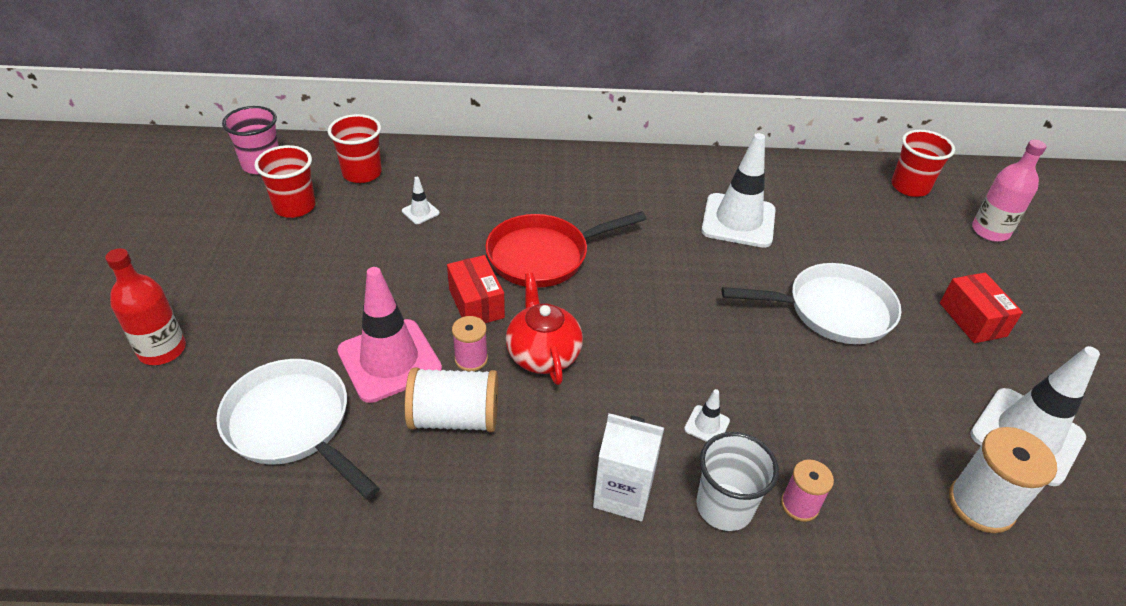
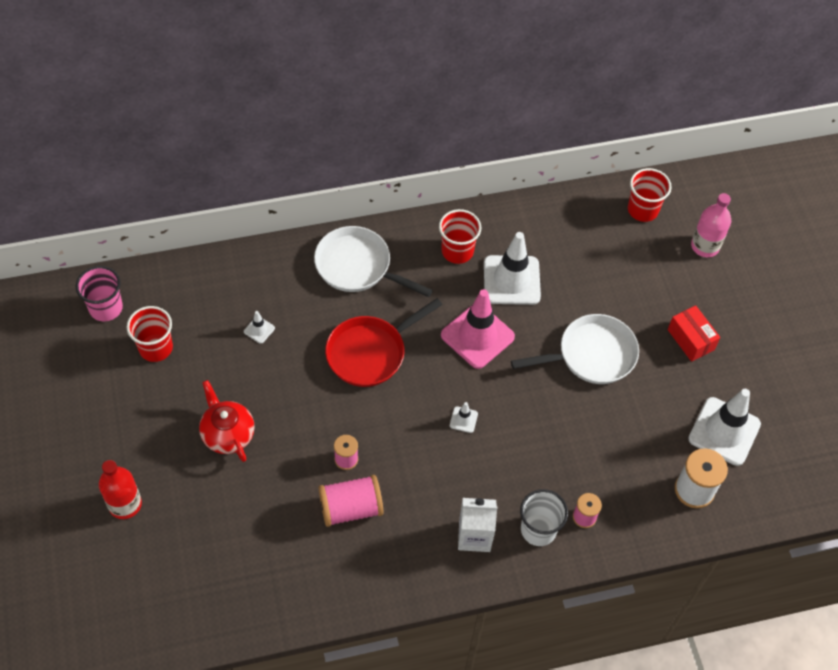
camera: 15 degrees left, 15 degrees up
white pan [216,359,380,500] -> white pan moved to [314,226,433,297]
red cup [328,114,382,183] -> red cup moved to [439,209,481,264]
pink traffic cone [337,267,442,403] -> pink traffic cone moved to [441,289,515,369]
white spool [405,367,498,432] -> pink spool [319,475,383,527]
red box [447,255,505,323] -> none
red teapot [506,273,583,385] -> red teapot moved to [199,380,255,462]
white traffic cone [684,389,730,442] -> white traffic cone moved to [450,402,478,433]

